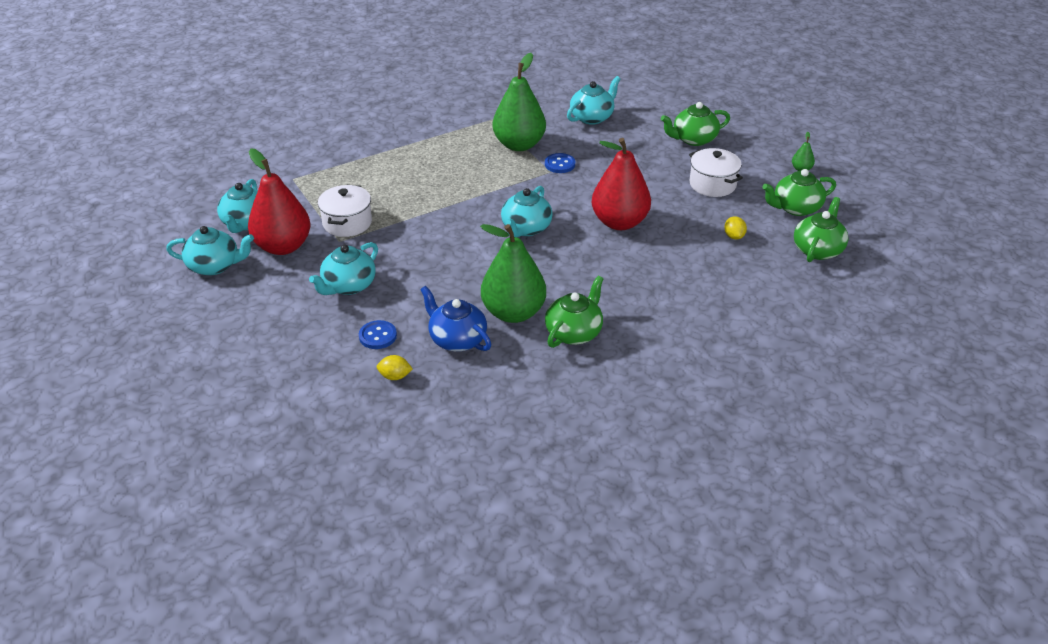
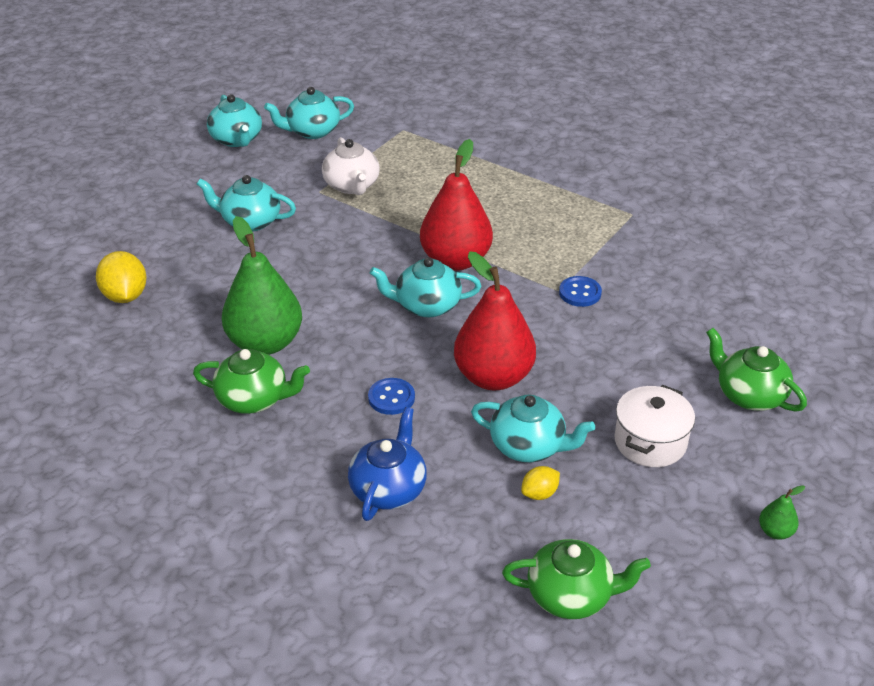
camera: 65 degrees right, 0 degrees up
red pear [248,148,311,255] -> red pear moved to [420,139,493,271]
white pot [318,185,372,237] -> white teapot [322,137,380,195]
blue button [359,320,397,349] -> blue button moved to [368,378,415,415]
yellow lemon [376,355,413,380] -> yellow lemon [96,251,147,303], size x1.78
blue teapot [420,286,491,352] -> blue teapot moved to [348,407,427,521]
green pear [493,53,546,151] -> none
turquoise teapot [567,76,620,125] -> turquoise teapot moved to [471,395,595,462]
green teapot [762,169,836,216] -> none

